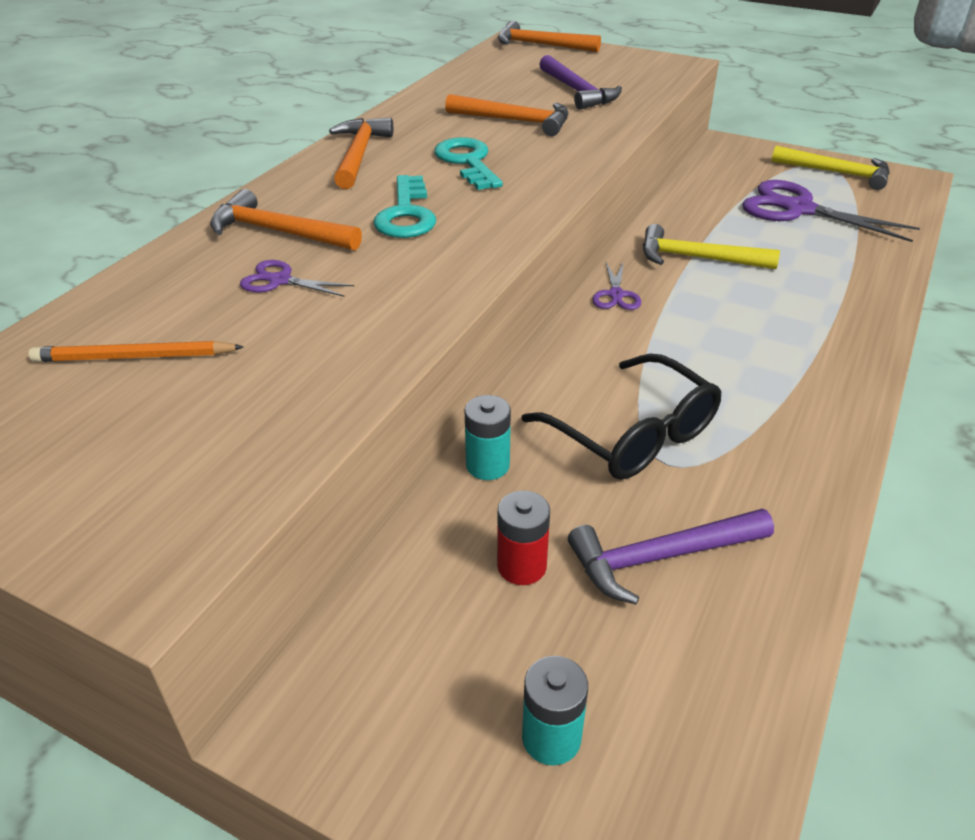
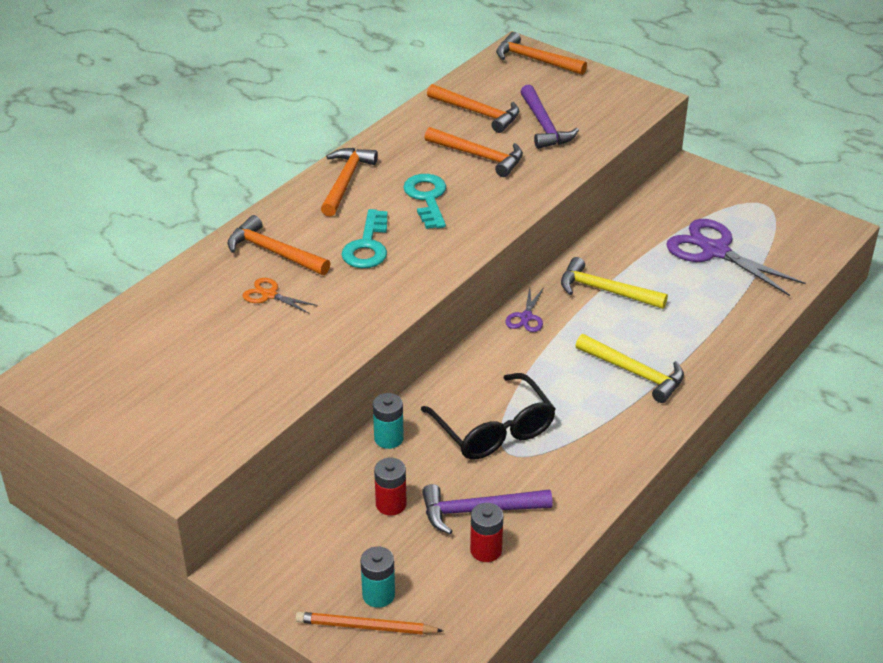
camera: 10 degrees right, 0 degrees up
orange pencil [29,341,244,362] -> orange pencil moved to [296,612,443,635]
purple scissors [240,260,354,297] -> orange scissors [243,278,318,313]
yellow hammer [771,146,890,190] -> yellow hammer moved to [575,334,684,403]
none -> orange hammer [427,84,519,133]
none -> red battery [470,503,503,562]

